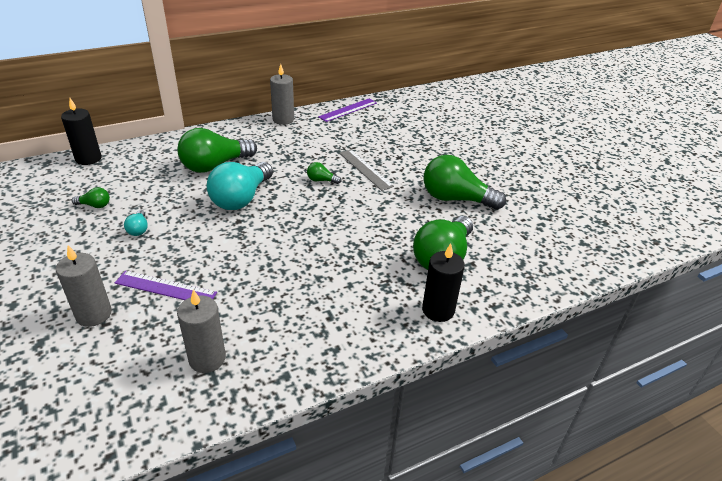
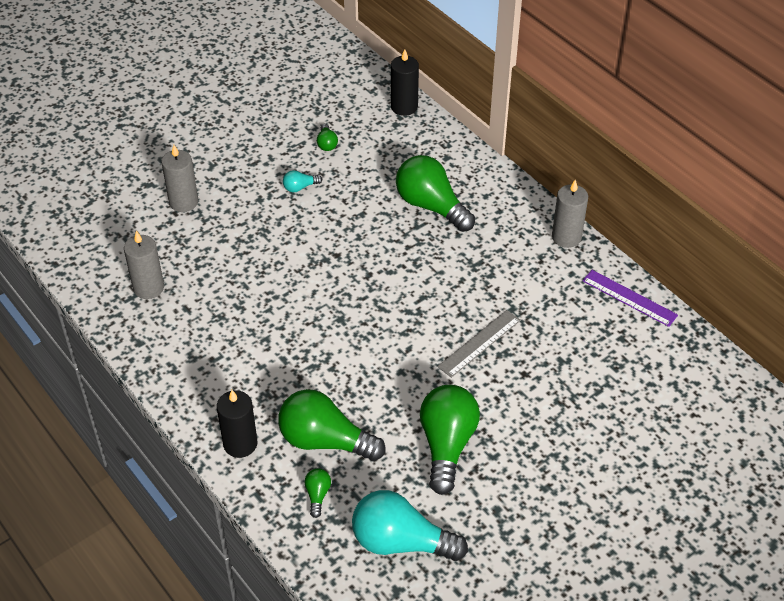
camera: 80 degrees right, 10 degrees up
purple ruler [115,271,217,300] -> none
turquoise light bulb [207,162,273,210] -> turquoise light bulb moved to [352,490,468,561]
green light bulb [307,162,341,184] -> green light bulb moved to [304,468,331,518]

